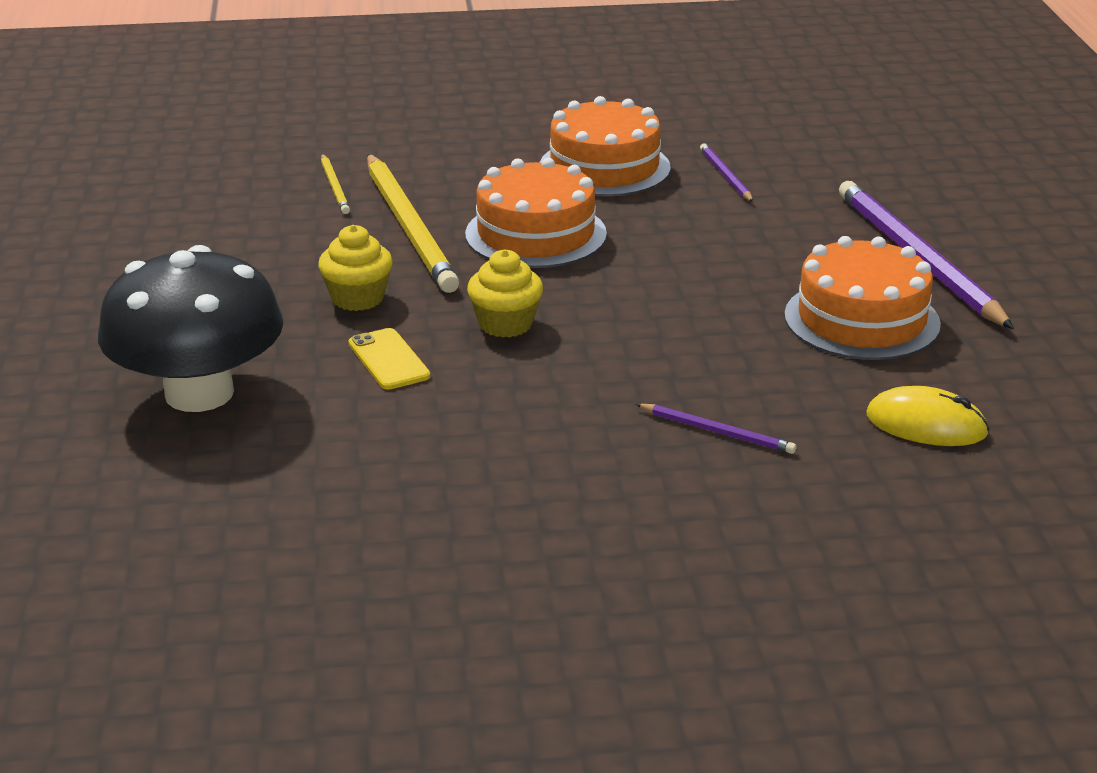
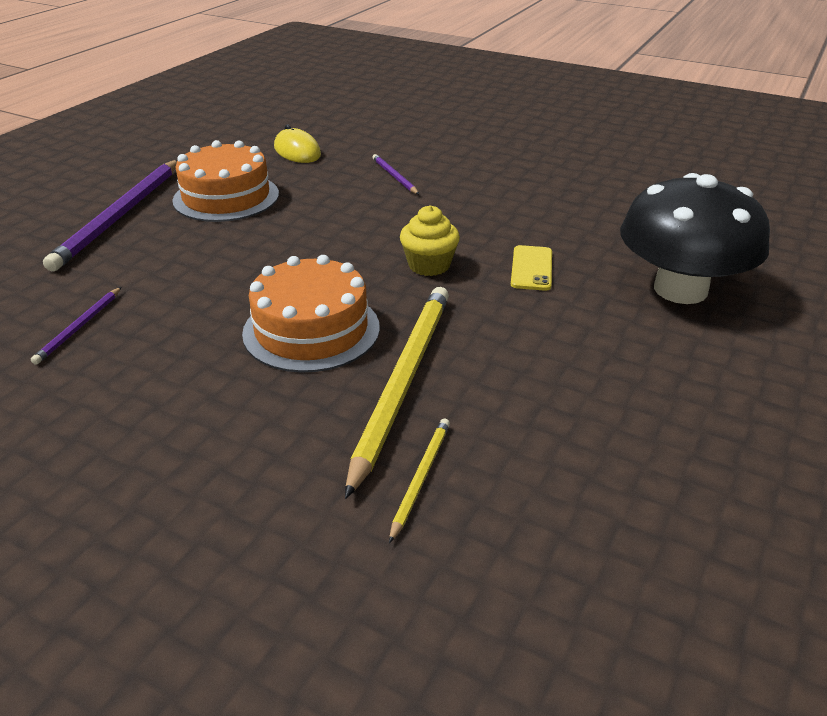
camera: 145 degrees left, 5 degrees up
yellow cupcake [318,225,393,311] -> none
orange cake [540,96,670,197] -> none

